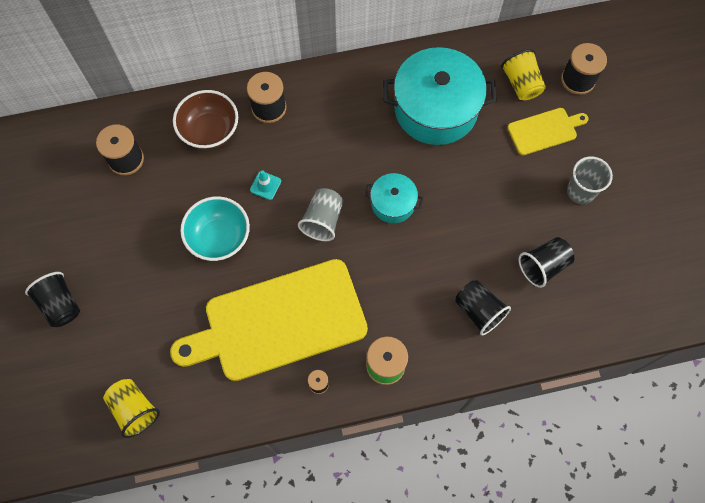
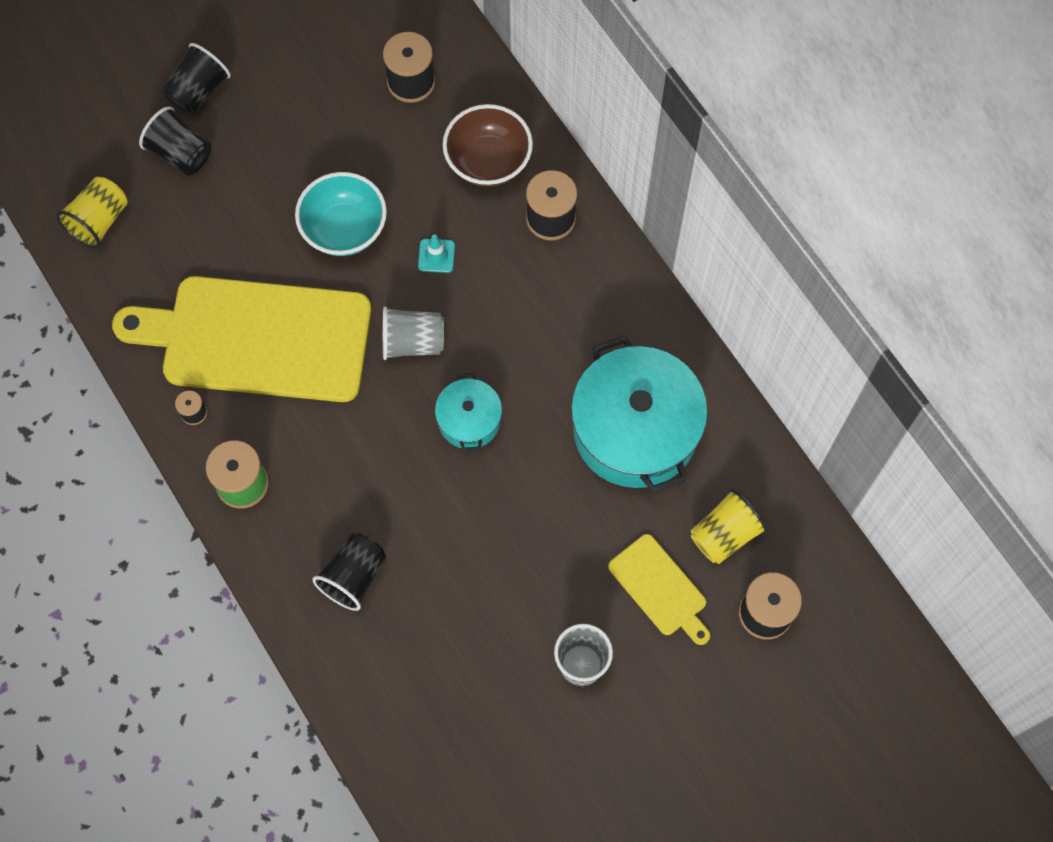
camera: 70 degrees right, 0 degrees up
yellow cutting board [170,259,368,381] -> yellow cutting board turned 45 degrees counterclockwise [112,276,371,402]
black cup [519,237,574,288] -> black cup moved to [139,106,211,175]

